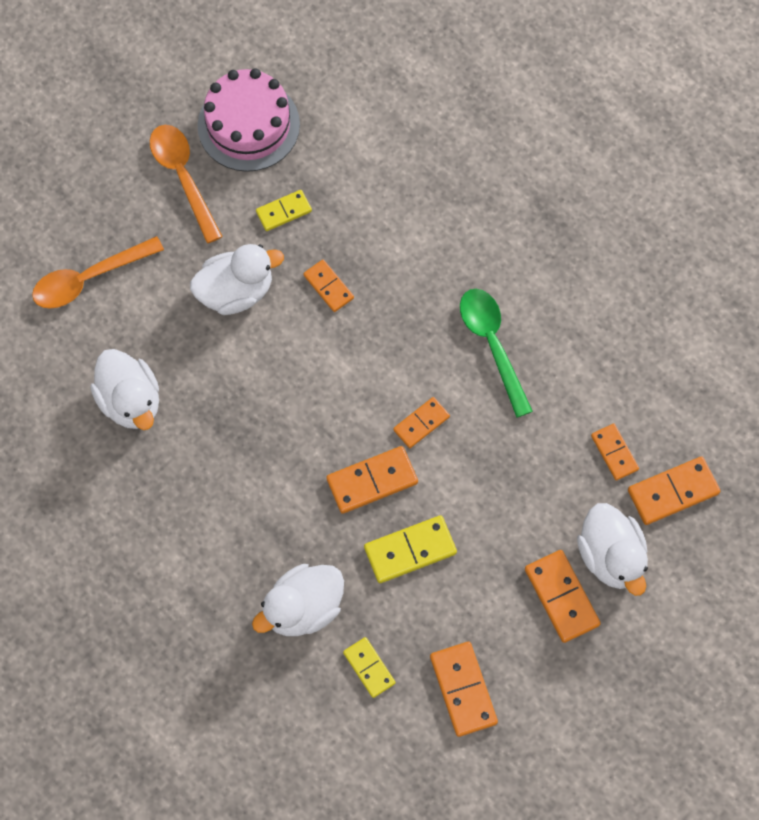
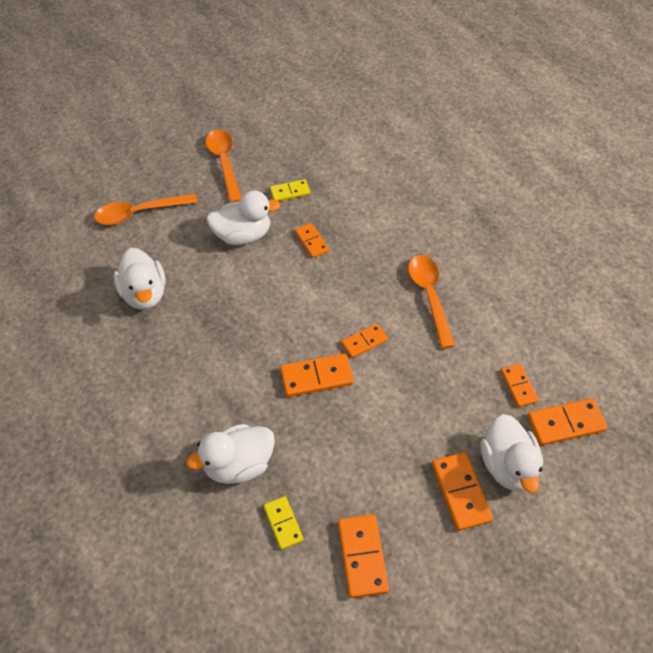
camera: 10 degrees right, 15 degrees down
pink cake [197,68,300,172] -> none
yellow domino [364,515,457,583] -> none
green spoon [460,289,533,418] -> orange spoon [408,255,455,349]

